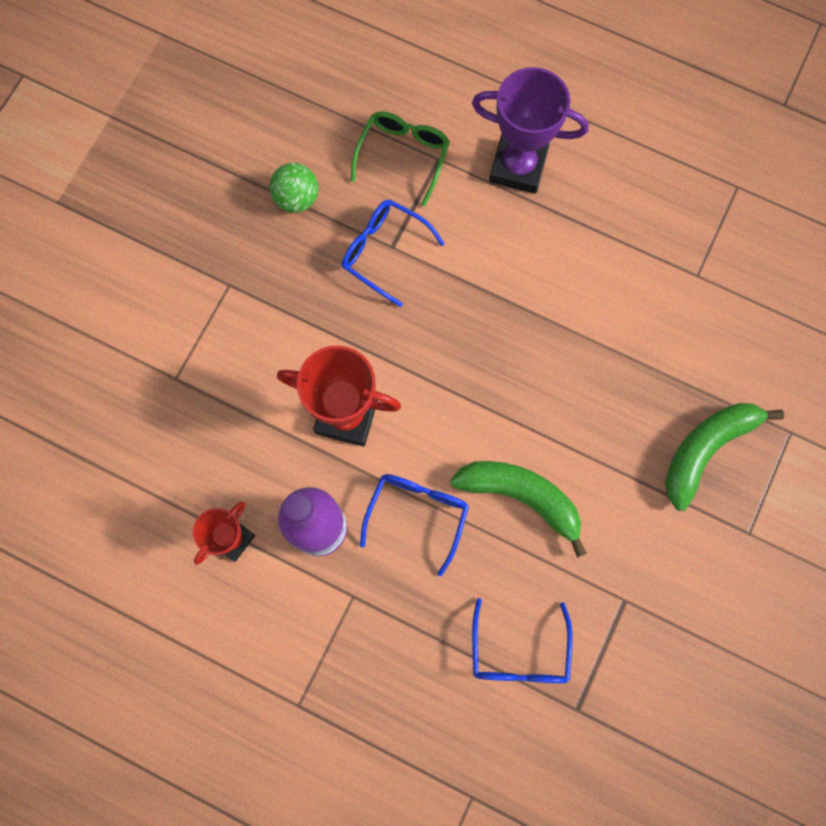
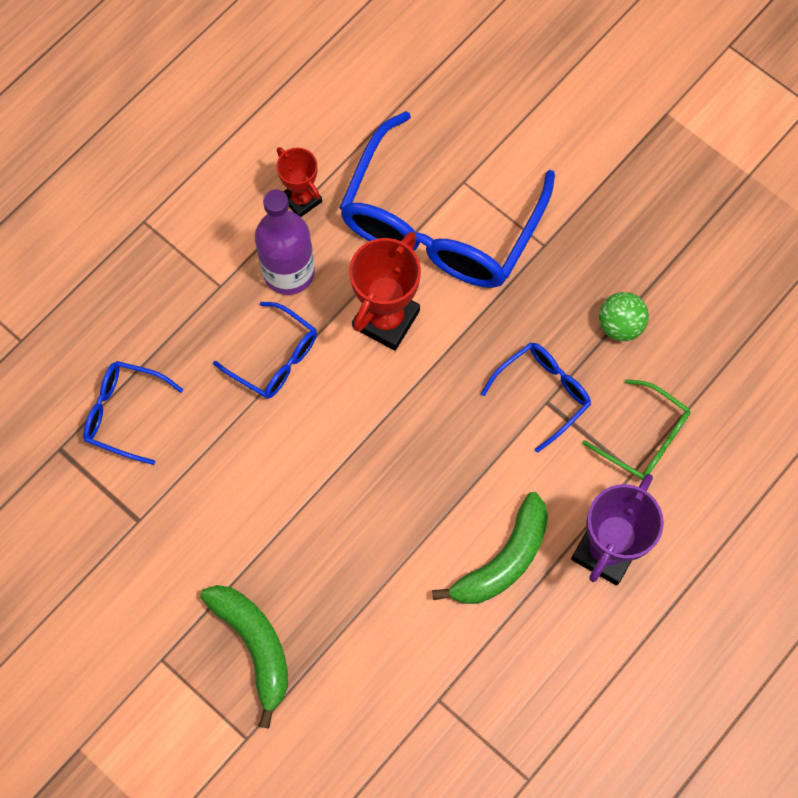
camera: 105 degrees right, 5 degrees down
green banana [450,461,587,558] -> green banana moved to [432,492,548,604]
none -> blue glasses [339,111,555,288]

